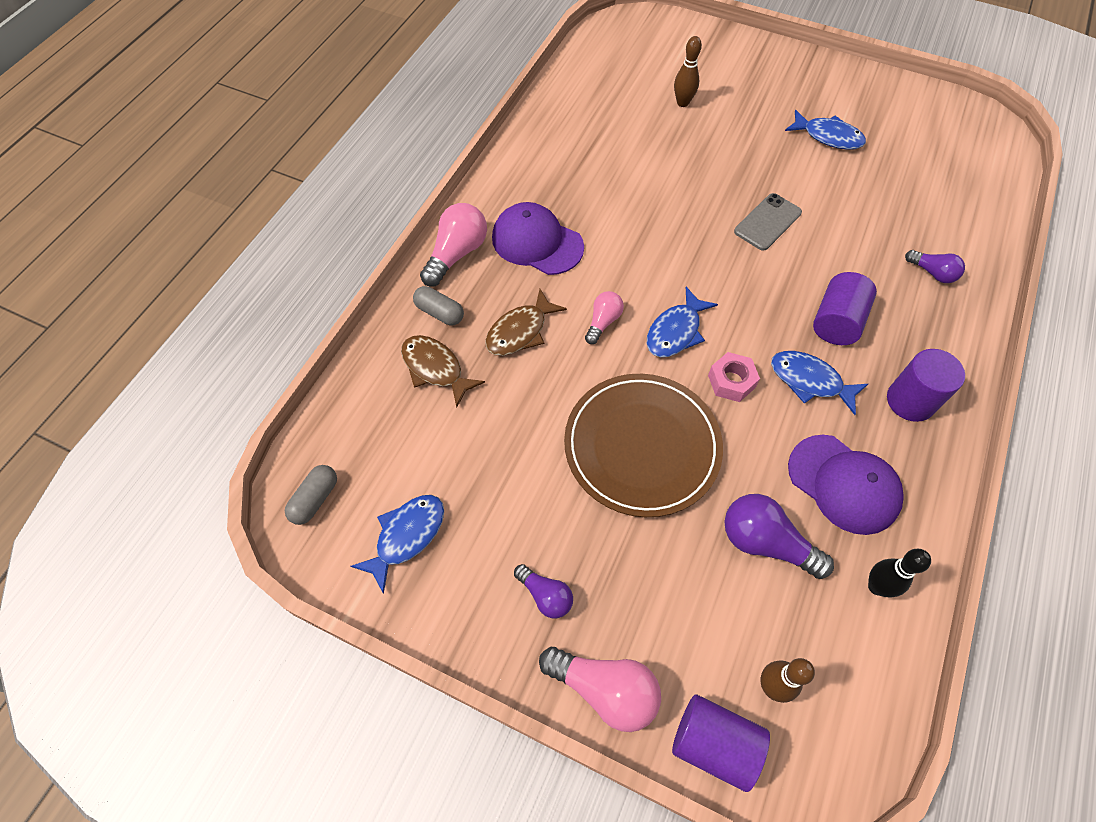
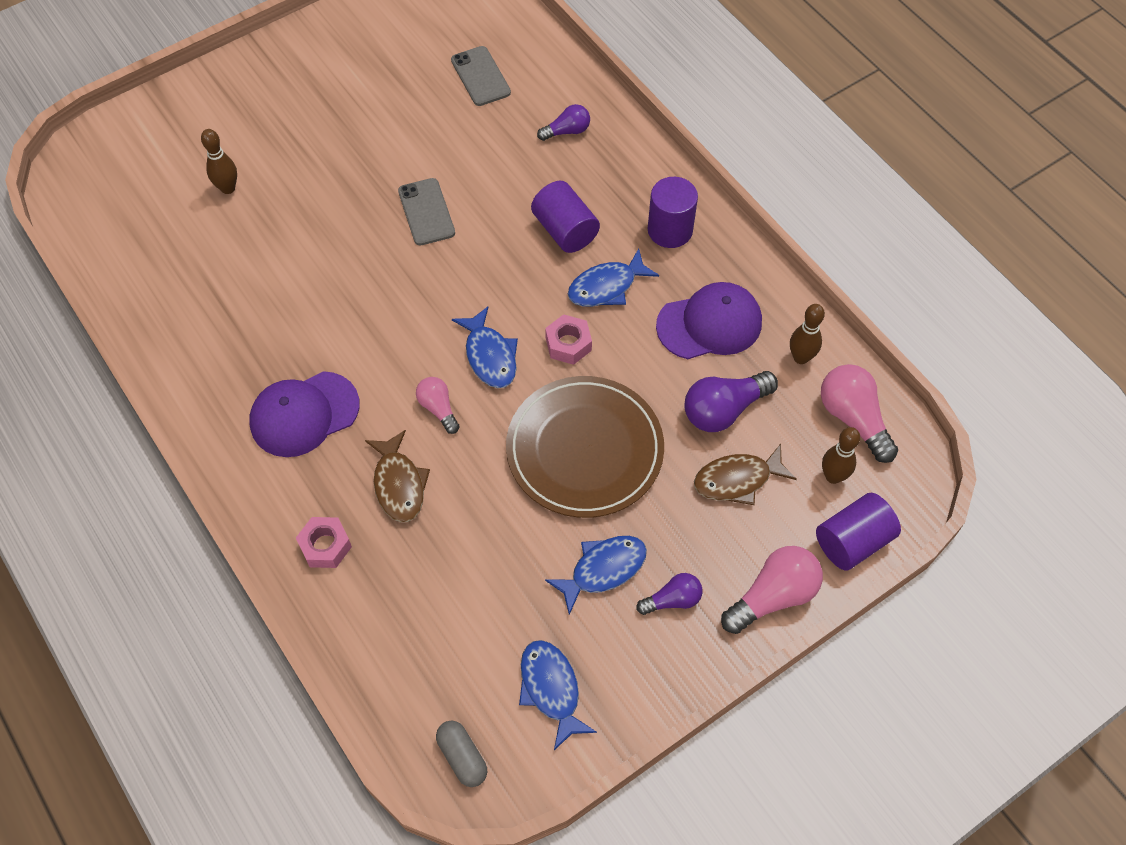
camera: 60 degrees left, 0 degrees up
brown fish [401,335,485,407] -> brown fish moved to [694,444,797,505]
grey capsule [413,286,464,325] -> pink nut [296,517,352,568]
pink light bulb [420,203,487,287] -> pink light bulb moved to [821,364,898,463]
blue fish [785,110,866,150] -> blue fish moved to [545,536,647,615]
black bowling pin [868,549,931,598] -> brown bowling pin [790,304,825,364]
none -> grey phone [451,46,511,106]

